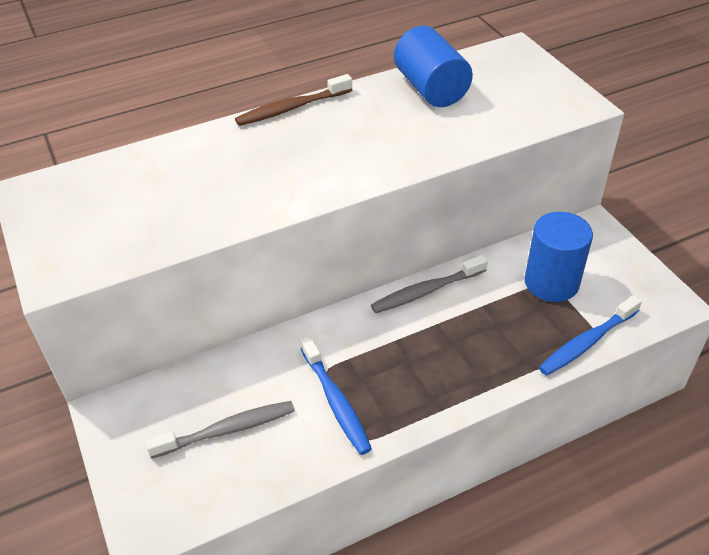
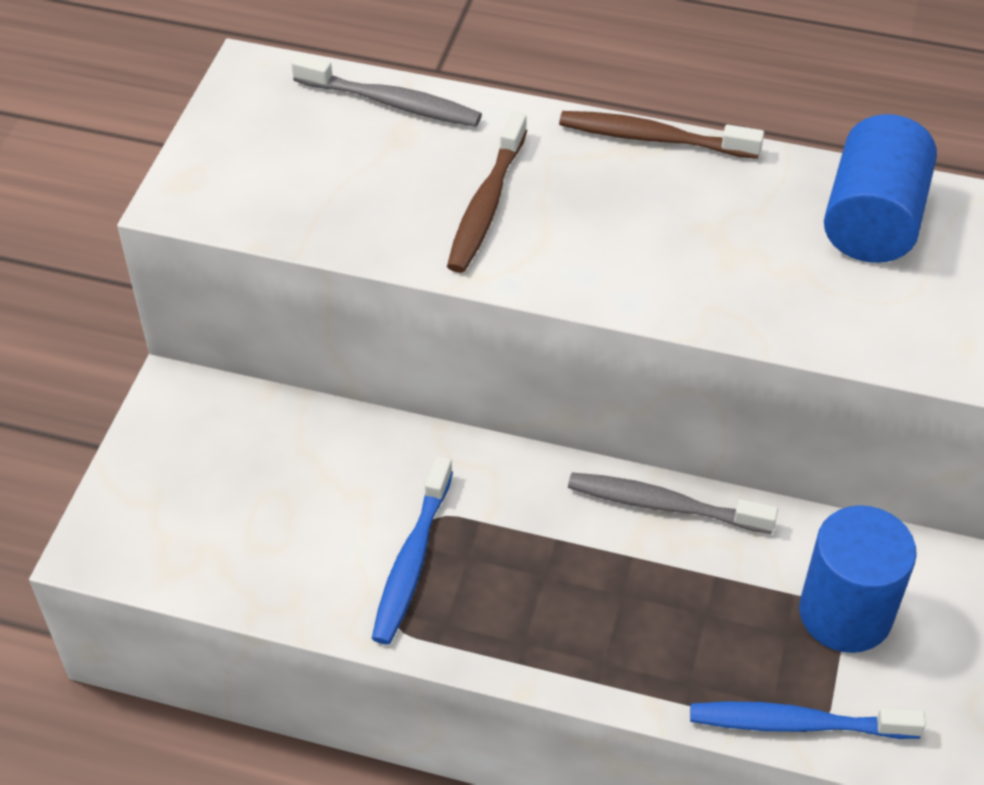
camera: 40 degrees right, 5 degrees up
grey toothbrush [145,401,295,458] -> grey toothbrush moved to [291,54,482,127]
none -> brown toothbrush [447,111,527,273]

